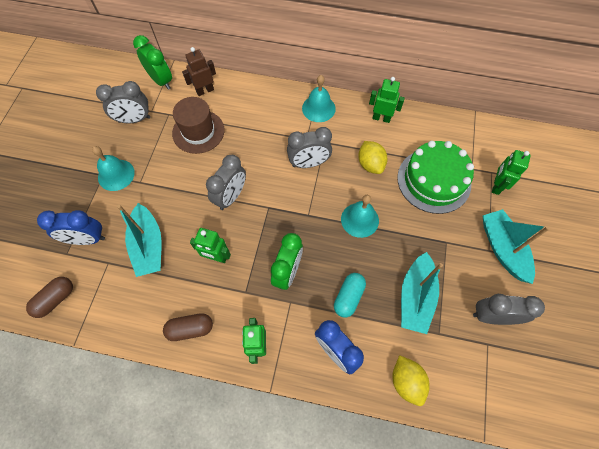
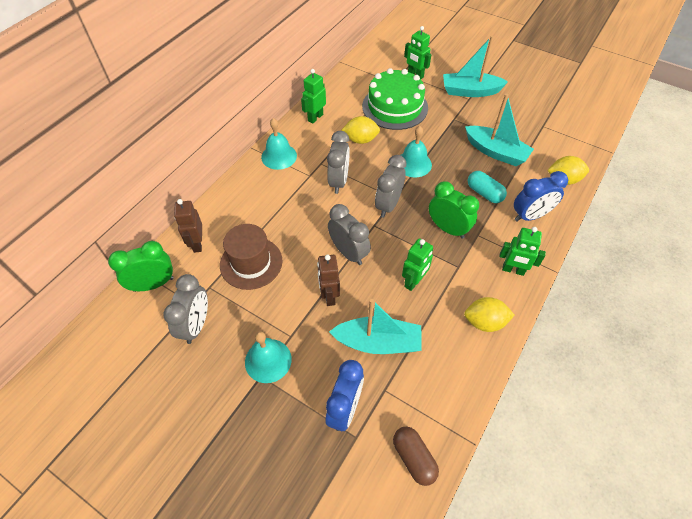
camera: 70 degrees left, 10 degrees down
brown capsule [163,313,213,341] -> yellow lemon [464,297,515,332]
grey clock [473,294,545,325] -> grey clock moved to [375,155,406,217]
none -> brown robot [317,255,340,306]

